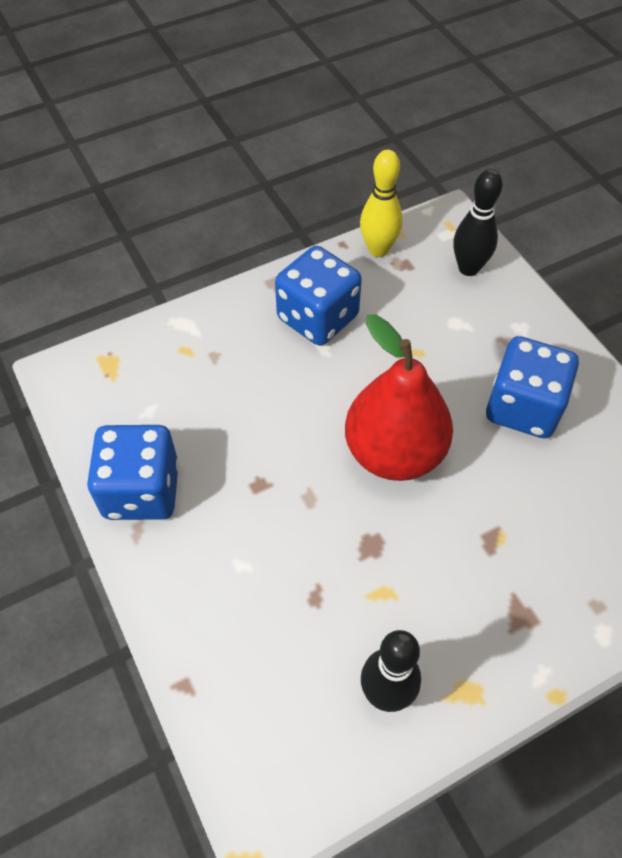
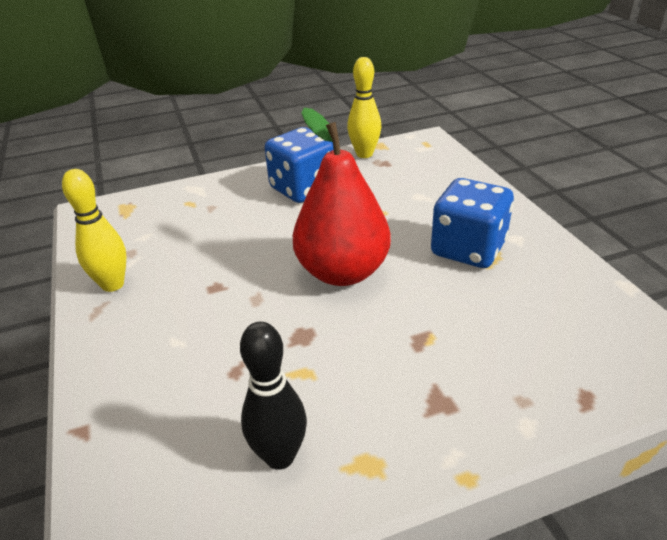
camera: 10 degrees right, 20 degrees down
blue dice [87,425,179,520] -> yellow bowling pin [62,169,127,292]
black bowling pin [453,169,503,276] -> none

